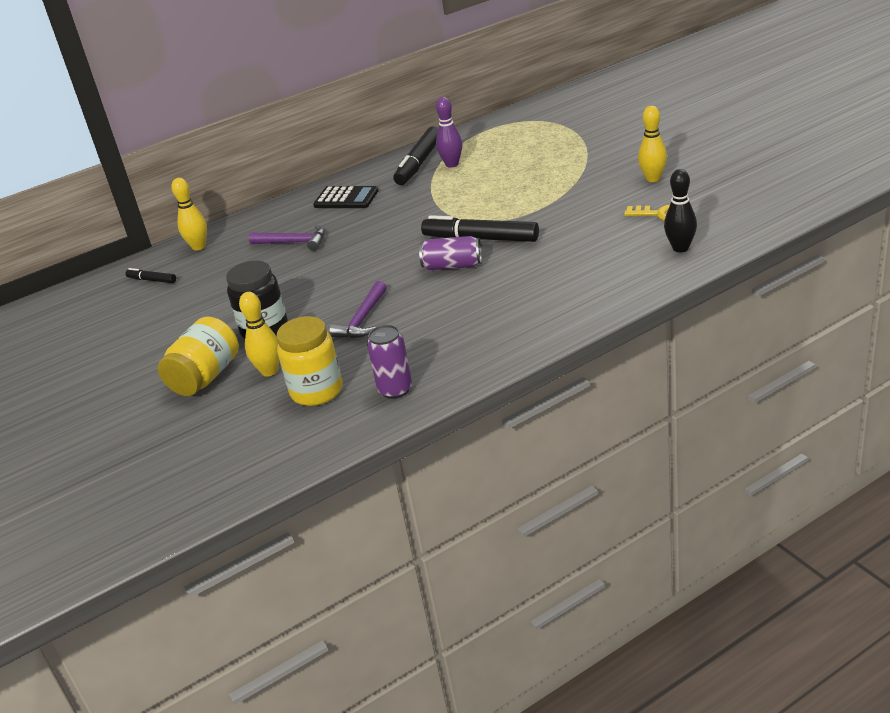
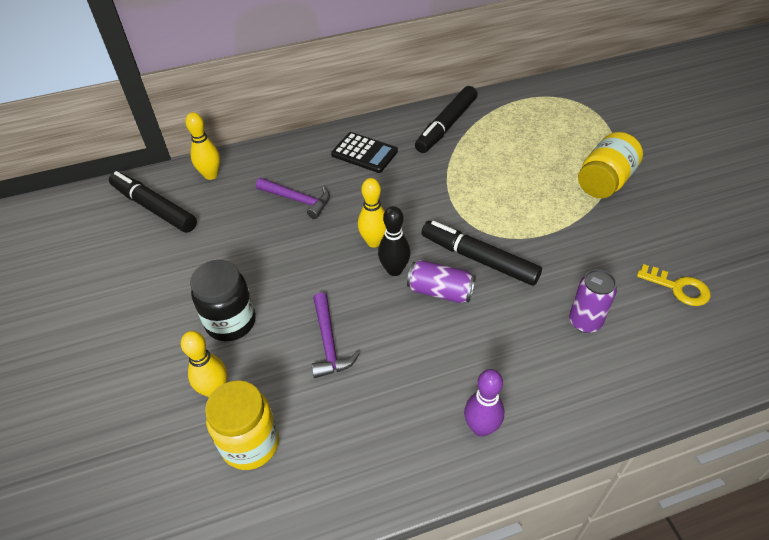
camera: 10 degrees right, 15 degrees up
black marker [126,268,176,283] -> black marker [109,171,197,233], size x2.03
yellow jar [158,316,239,396] -> yellow jar moved to [578,132,643,198]
purple hammer [329,281,387,338] -> purple hammer turned 45 degrees counterclockwise [311,292,359,378]
purple can [367,325,412,399] -> purple can moved to [569,269,617,333]
purple bowling pin [436,97,462,168] -> purple bowling pin moved to [464,369,504,437]
yellow bowling pin [638,106,667,182] -> yellow bowling pin moved to [358,178,386,248]
black bowling pin [664,169,697,252] -> black bowling pin moved to [378,206,410,276]

